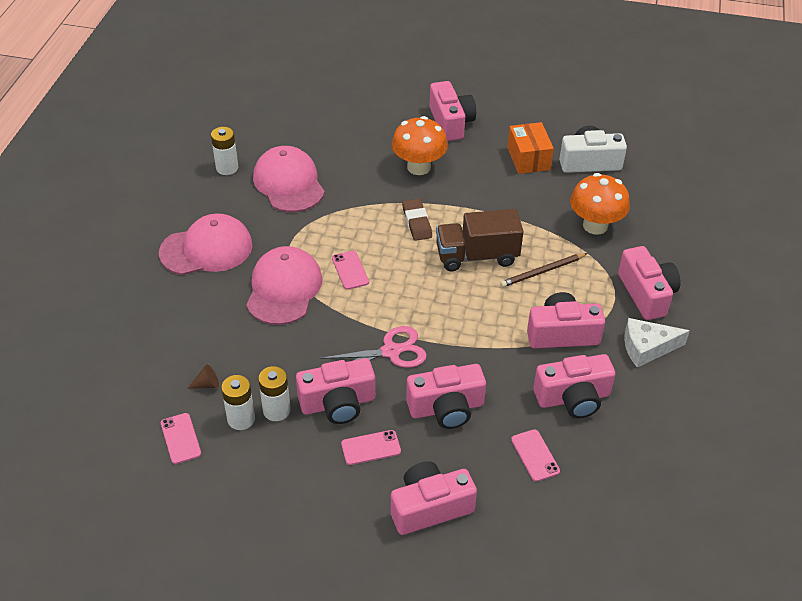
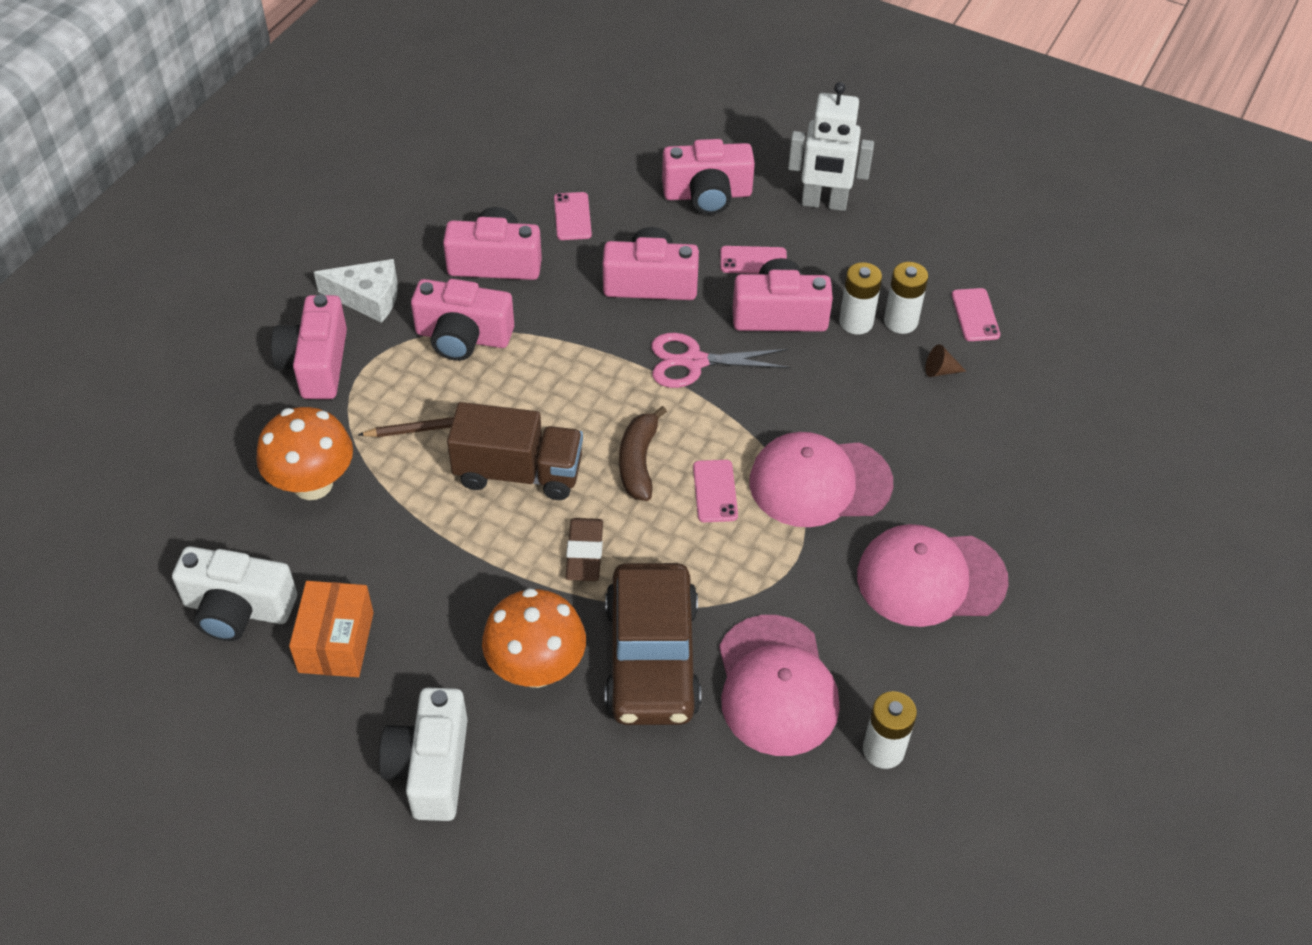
camera: 165 degrees left, 5 degrees up
pink cap [246,246,322,325] -> pink cap turned 60 degrees clockwise [749,432,893,527]
pink camera [429,81,476,141] -> white camera [379,688,468,821]
none -> brown car [605,563,701,725]
none -> brown banana [619,406,667,501]
none -> white robot [788,82,874,211]

